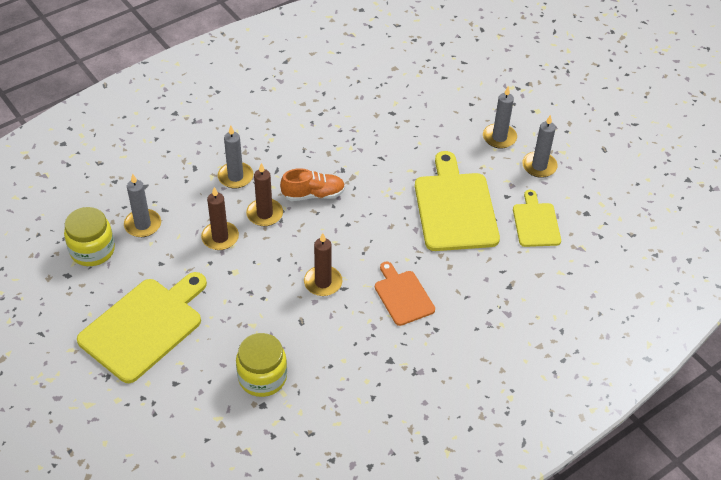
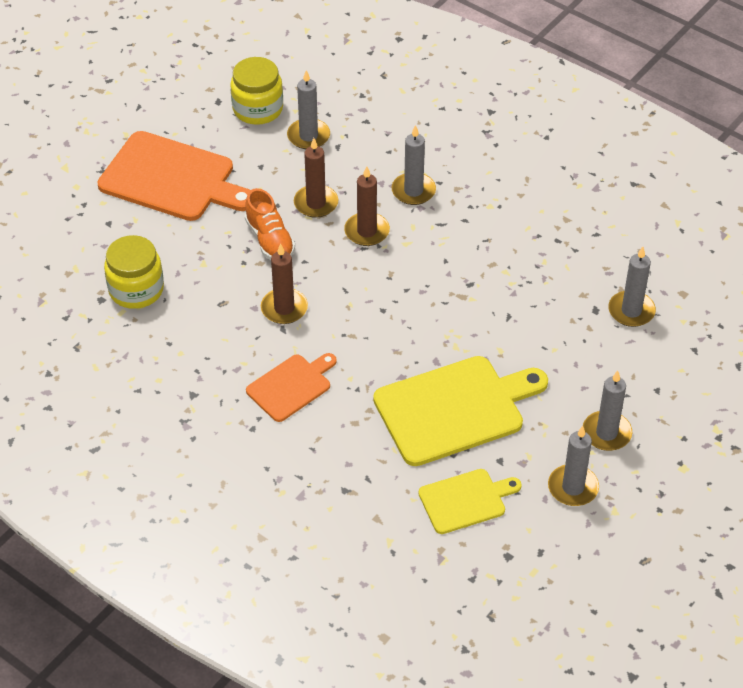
camera: 75 degrees right, 0 degrees up
yellow cutting board [77,272,207,383] -> orange cutting board [98,131,250,221]
orange shoe [280,168,345,201] -> orange shoe moved to [245,188,295,260]
none -> grey candle [608,247,656,327]

